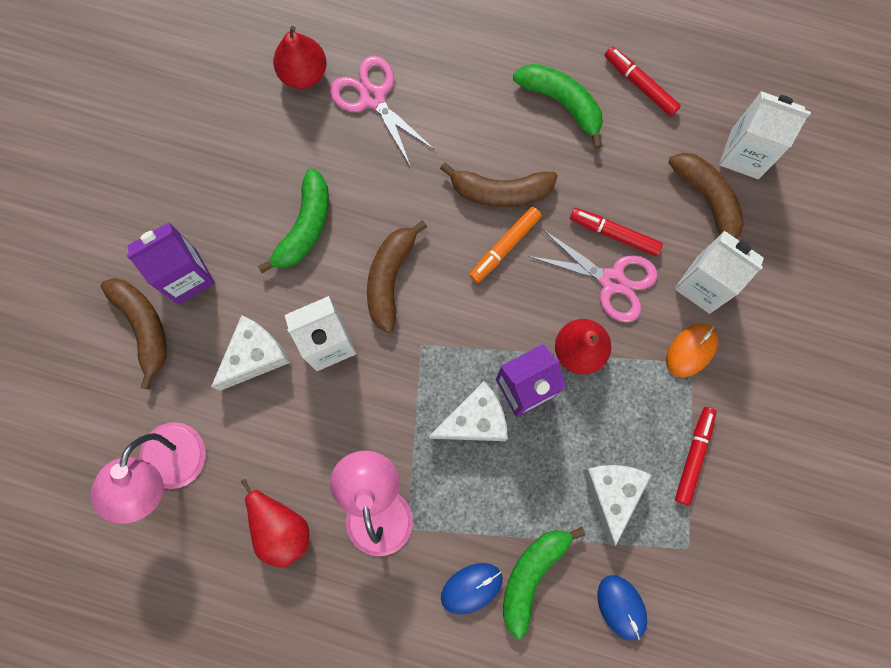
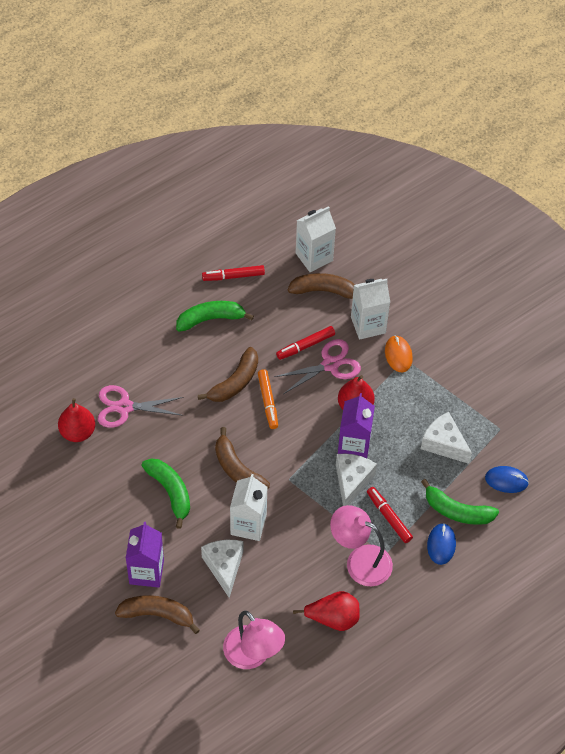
camera: 55 degrees left, 20 degrees down
green banana [503,527,586,639] -> green banana turned 45 degrees counterclockwise [421,479,499,525]
red marker [675,407,717,505] -> red marker moved to [367,487,413,543]

